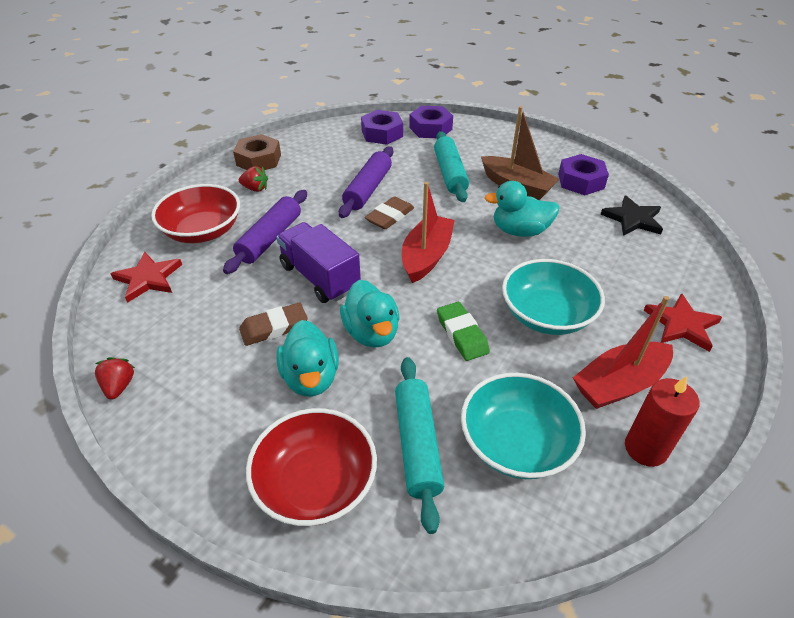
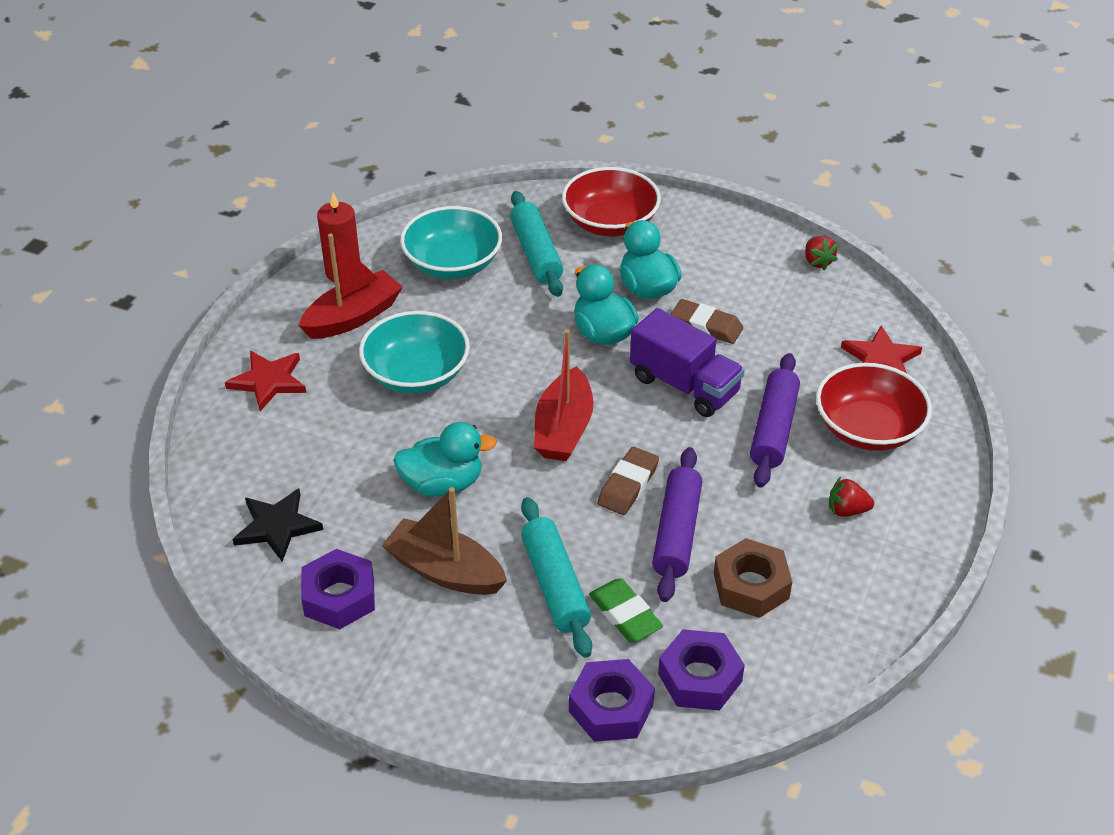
camera: 170 degrees right, 0 degrees up
brown nut [233,134,281,170] -> brown nut moved to [714,538,792,618]
brown eraser [239,303,308,346] -> brown eraser turned 60 degrees clockwise [671,299,743,344]
green eraser [437,302,490,361] -> green eraser moved to [589,578,663,642]

